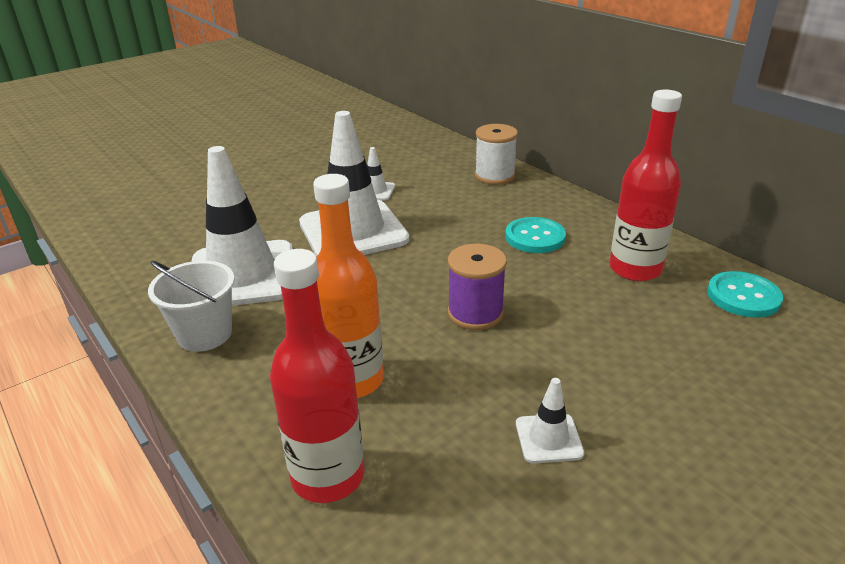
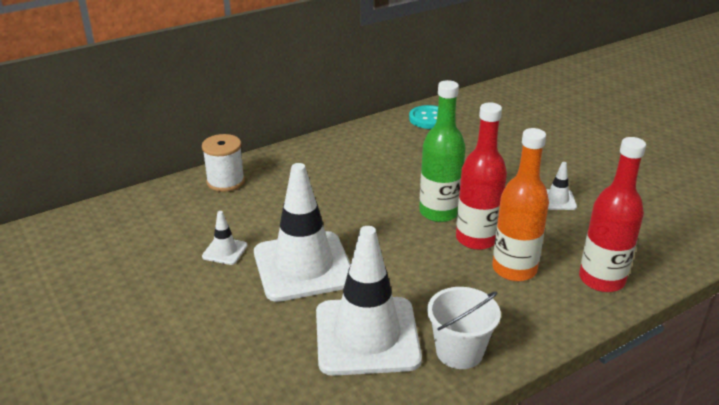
camera: 85 degrees left, 0 degrees up
purple spool [448,244,507,330] -> green bottle [419,80,466,222]
turquoise button [505,217,566,253] -> none
red bottle [610,89,682,281] -> red bottle moved to [456,103,507,250]

